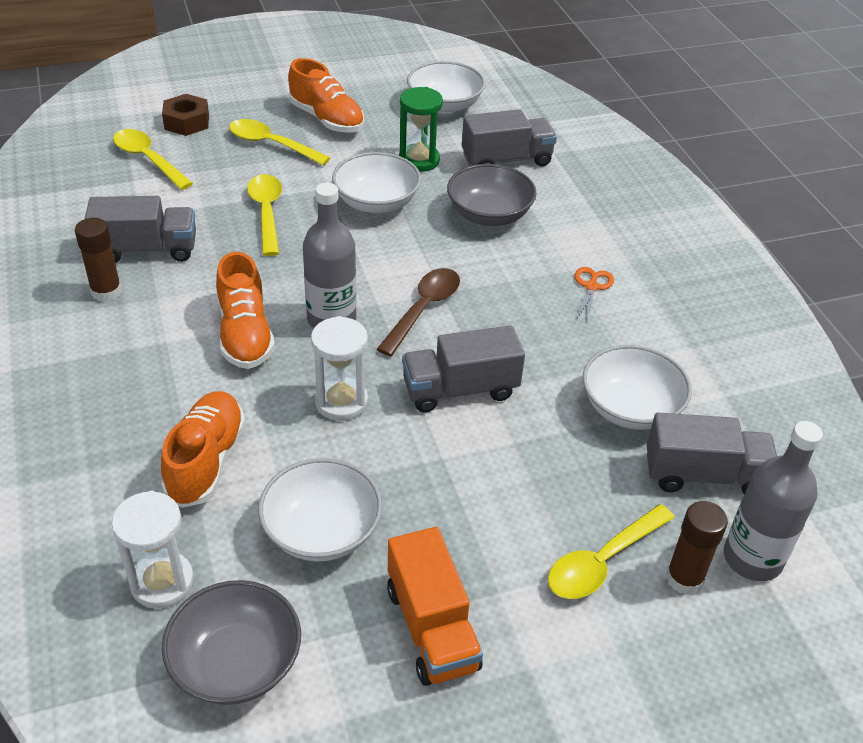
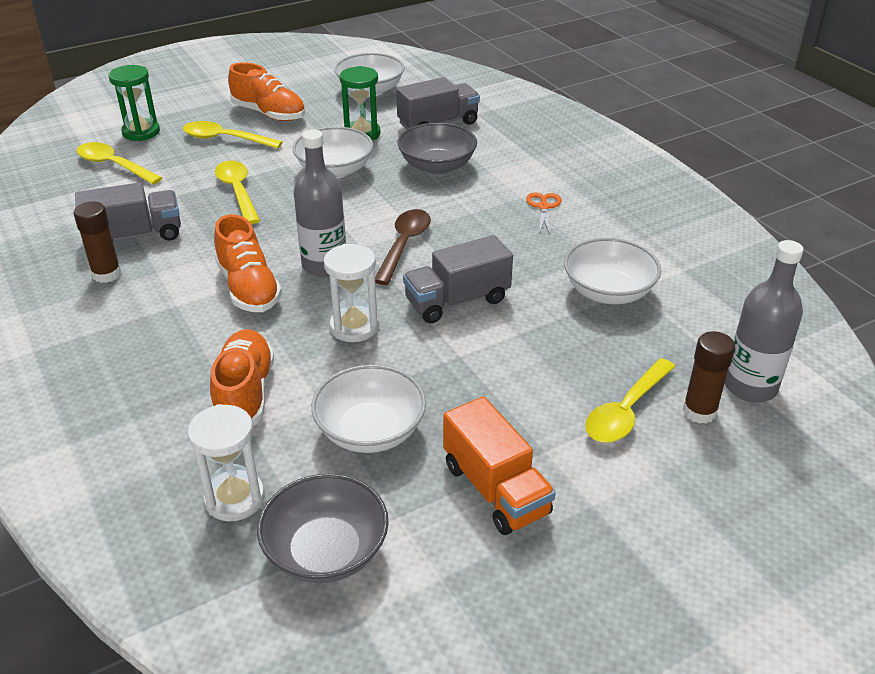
camera: 10 degrees left, 5 degrees down
brown nut [162,94,209,136] -> green hourglass [109,65,160,141]
grey truck [646,413,777,494] -> none

